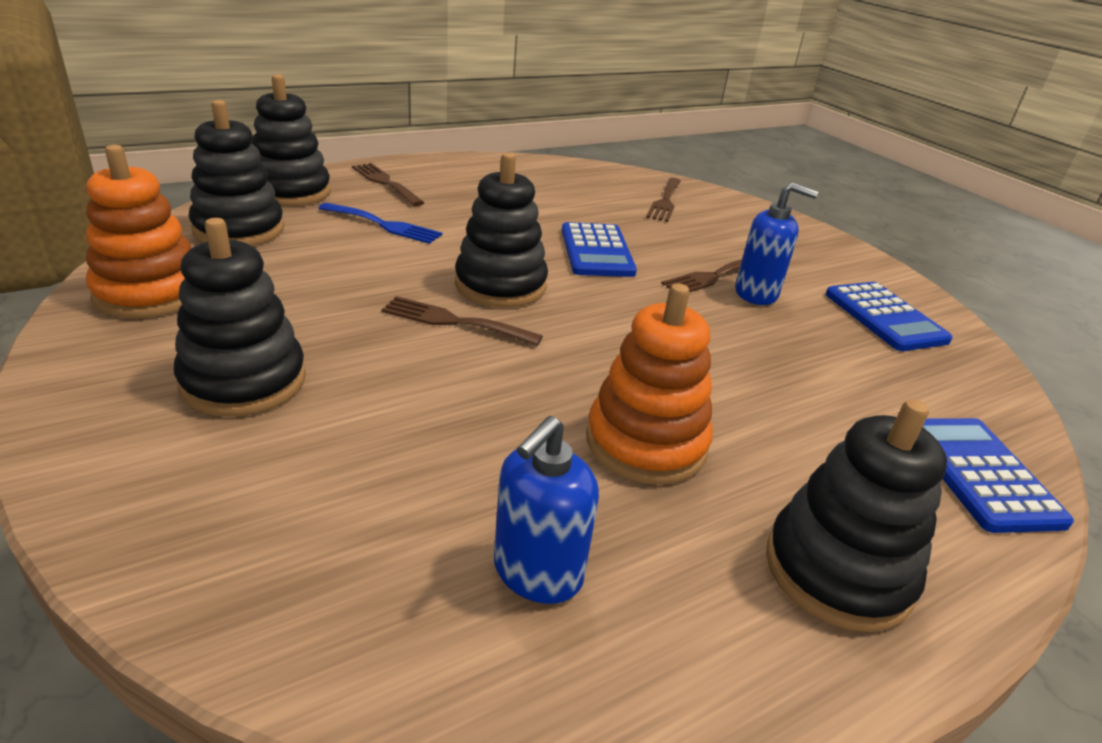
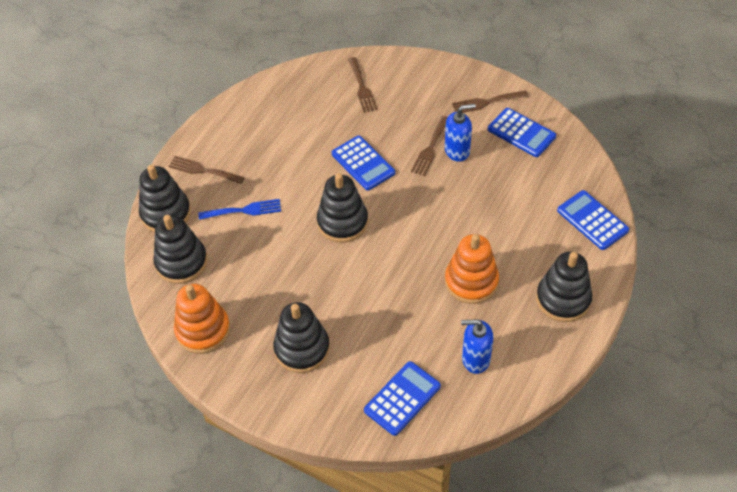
camera: 25 degrees left, 20 degrees up
brown fork [381,296,543,346] -> brown fork moved to [452,91,528,113]
blue soap dispenser [494,416,599,604] -> blue soap dispenser turned 90 degrees clockwise [461,319,493,374]
none -> blue calculator [364,361,441,436]

